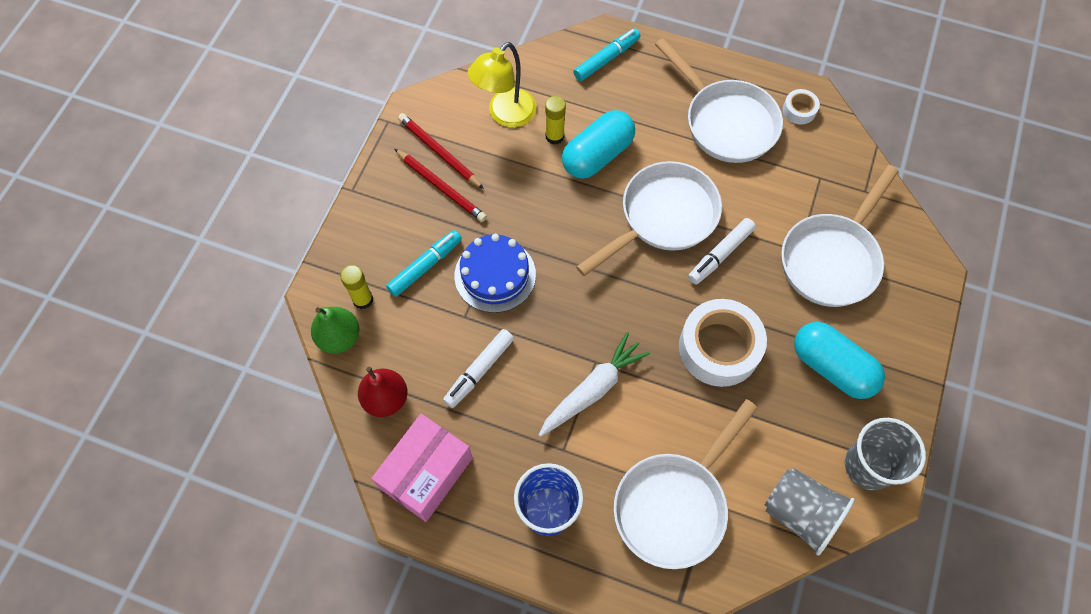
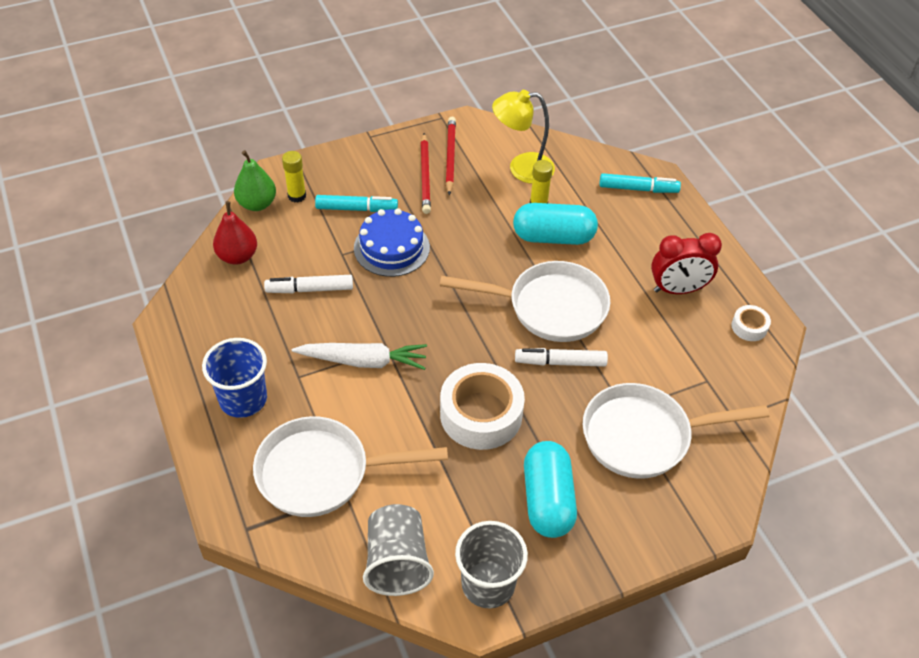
camera: 45 degrees right, 15 degrees down
pink box [371,414,473,522] -> none
white pan [655,38,783,163] -> red clock [651,233,722,294]

